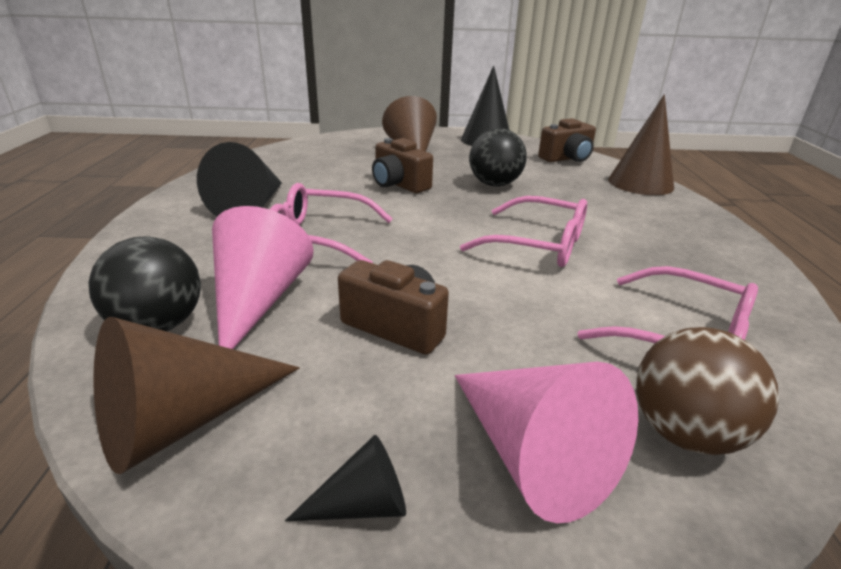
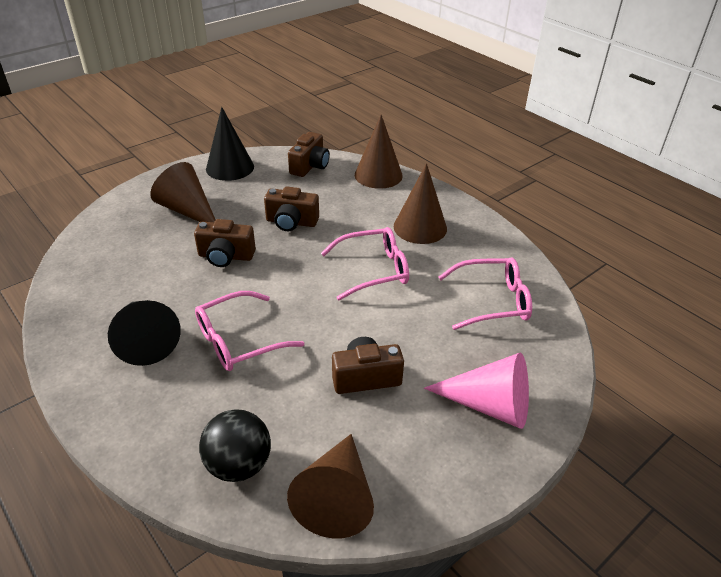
camera: 40 degrees left, 10 degrees up
pink cone [212,206,314,349] -> none
black cone [285,435,406,521] -> none
black ball [469,128,526,186] -> brown camera [264,186,319,231]
brown ball [636,327,779,455] -> none
none -> brown cone [394,163,447,244]

